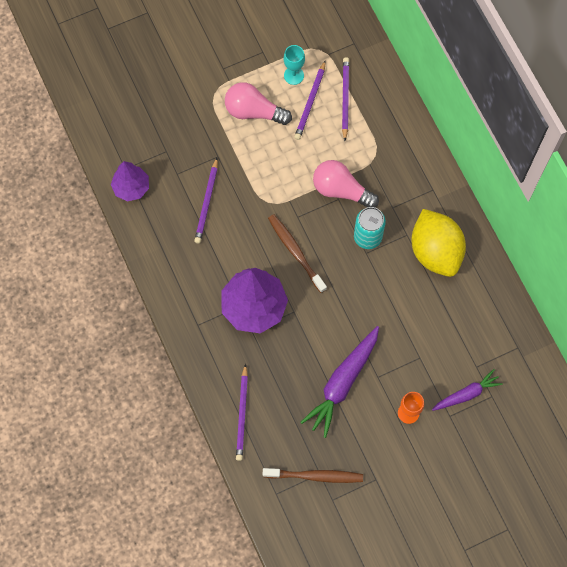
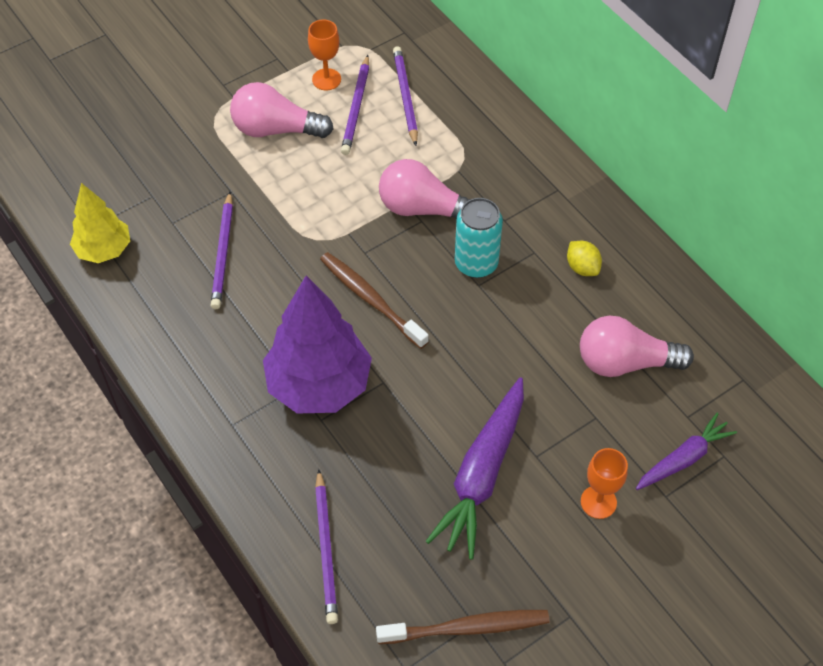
camera: 10 degrees left, 15 degrees down
purple tree [111,161,149,202] -> yellow tree [70,183,130,263]
turquoise goblet [284,45,305,85] -> orange goblet [308,20,341,91]
yellow lemon [411,209,466,277] -> yellow lemon [567,241,602,276], size x0.41
none -> pink light bulb [580,316,694,377]

